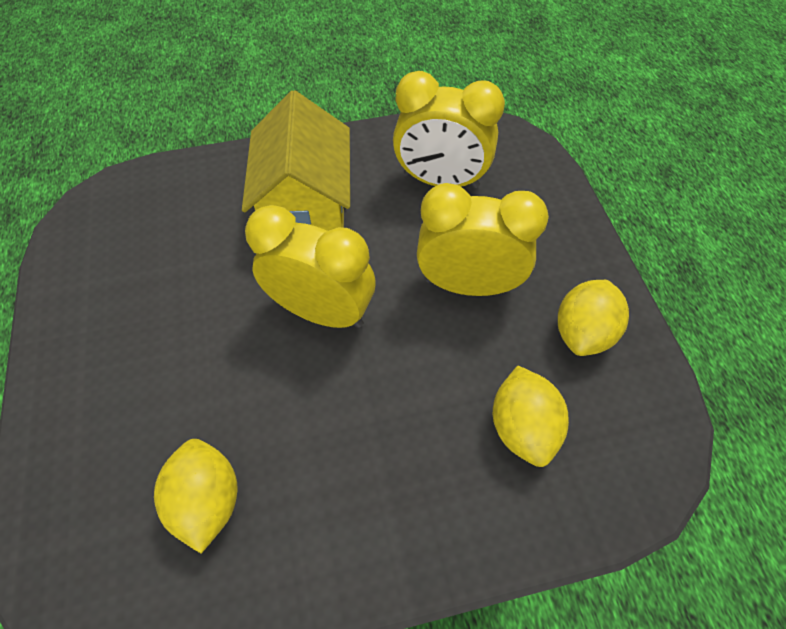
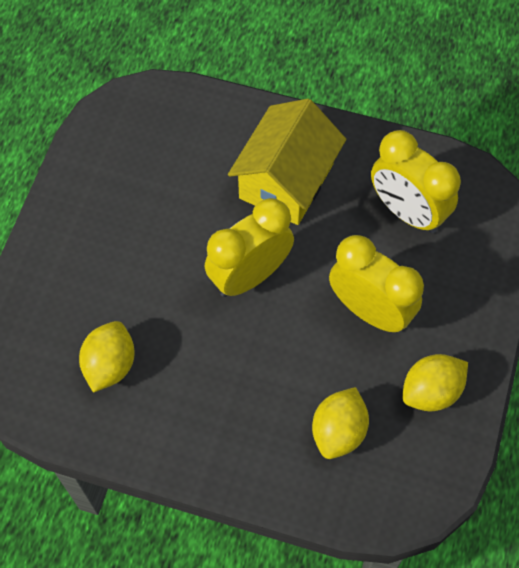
camera: 30 degrees right, 5 degrees up
yellow clock [245,205,375,328] -> yellow clock turned 90 degrees counterclockwise [205,198,294,297]

